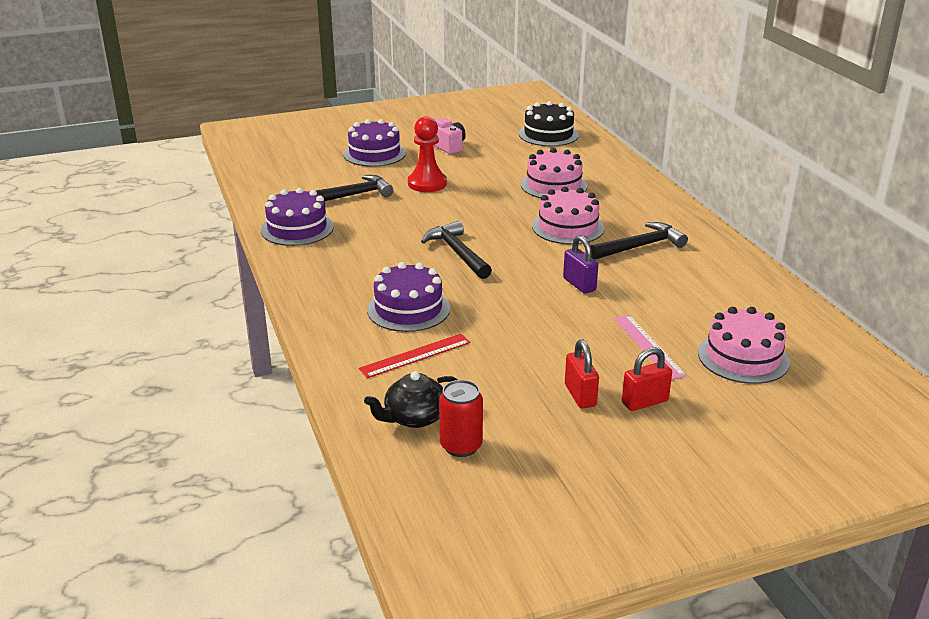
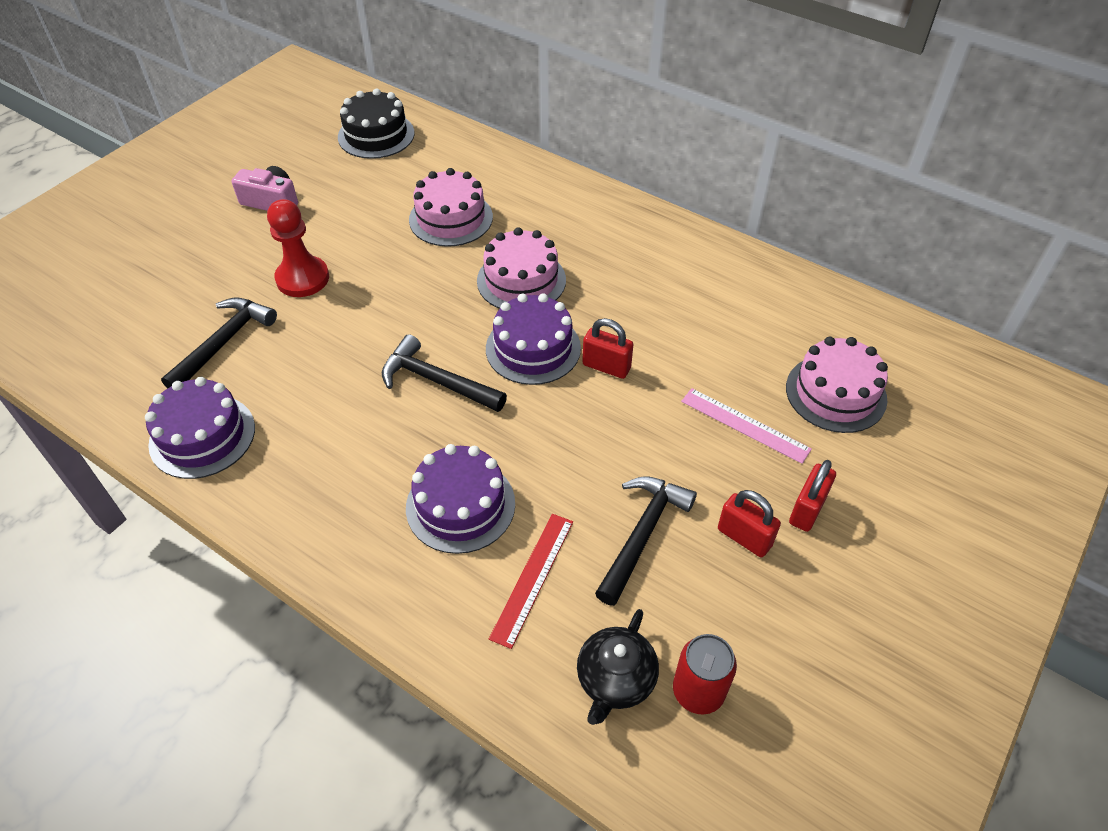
camera: 35 degrees left, 20 degrees up
purple cake [343,119,406,167] -> purple cake moved to [486,294,581,385]
purple padlock [563,235,598,294] -> red padlock [582,318,634,379]
black hammer [591,222,688,260] -> black hammer moved to [595,476,697,606]

